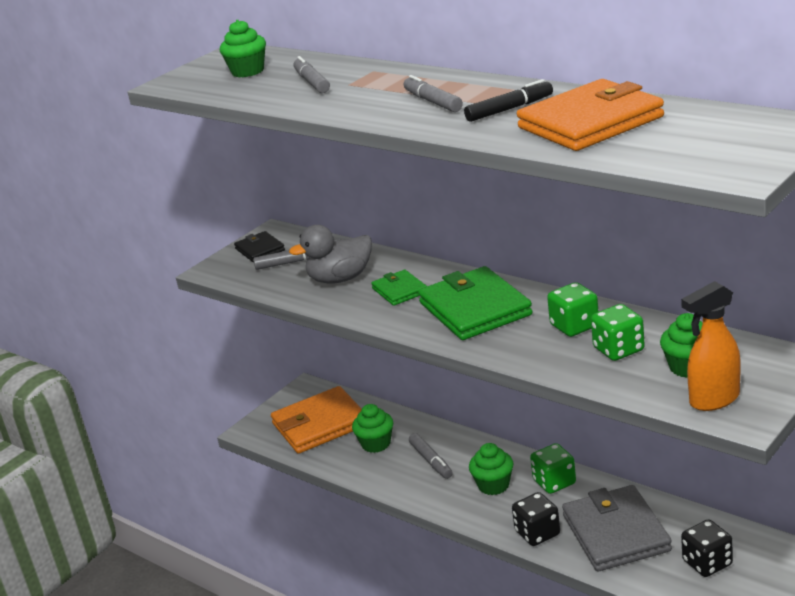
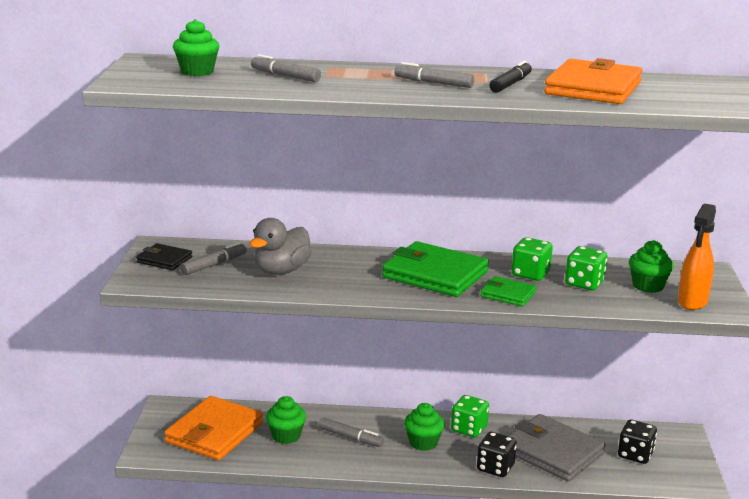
camera: 40 degrees left, 5 degrees down
green wallet [371,270,427,306] -> green wallet moved to [481,276,536,307]

